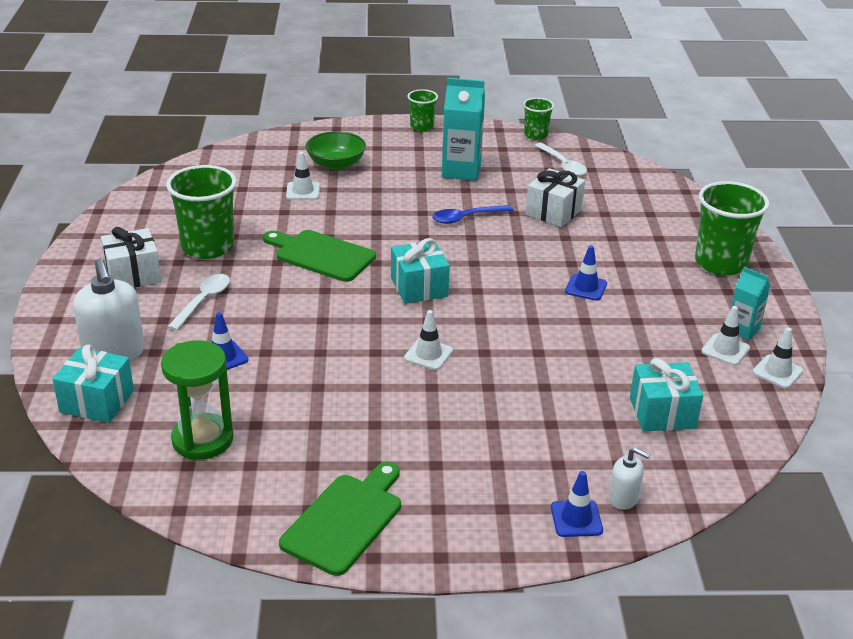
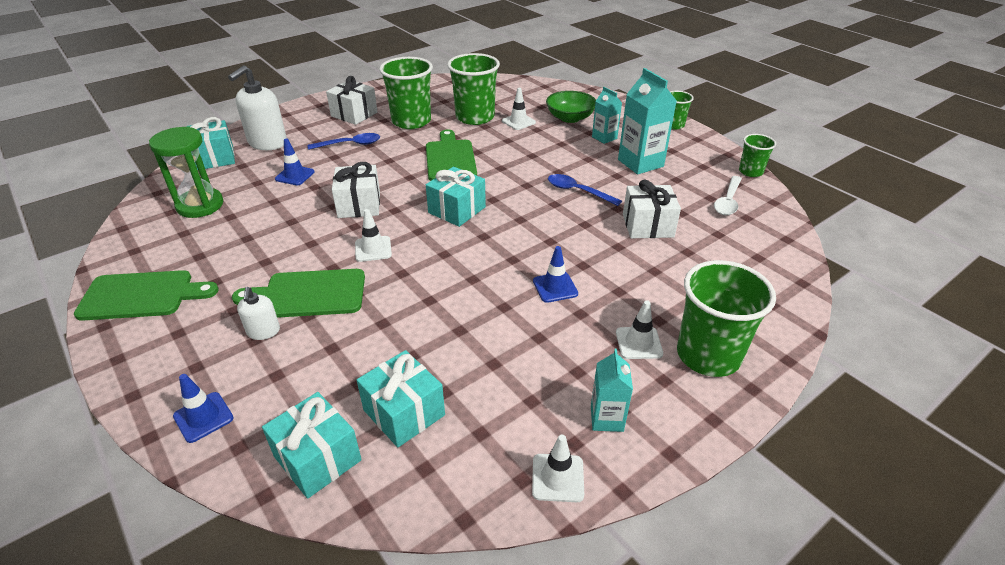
camera: 55 degrees right, 5 degrees up
white spoon [167,274,230,331] -> blue spoon [308,133,380,150]
white soap dispenser [609,447,651,510] -> white soap dispenser moved to [237,287,280,340]
white traffic cone [701,306,750,366] -> white traffic cone moved to [616,300,663,359]
none -> green cutting board [232,269,365,318]
none -> turquoise gift [262,392,362,499]
none -> white gift [332,162,380,218]
none -> green cup [447,53,500,125]
none -> turquoise carton [592,87,622,144]

